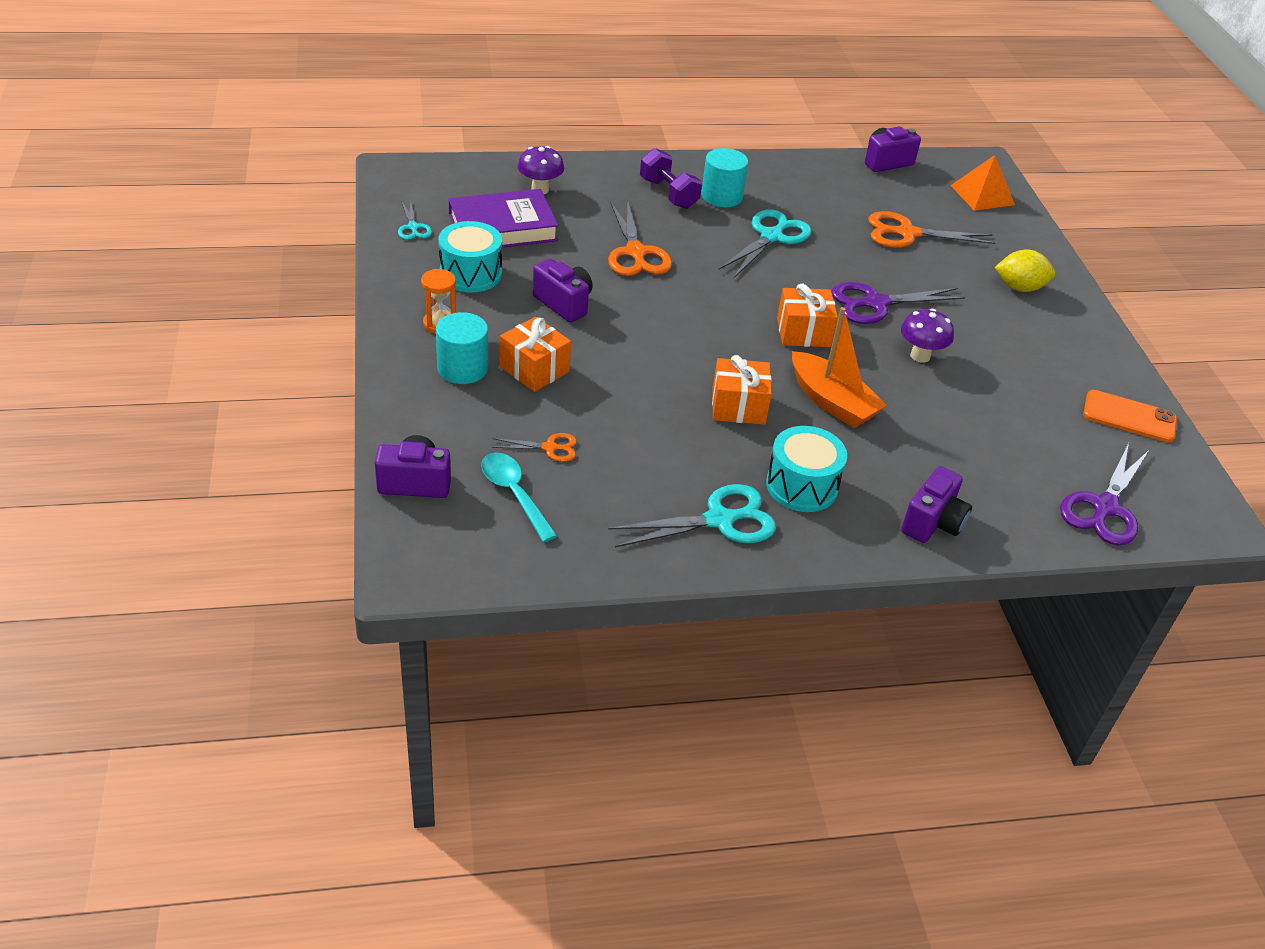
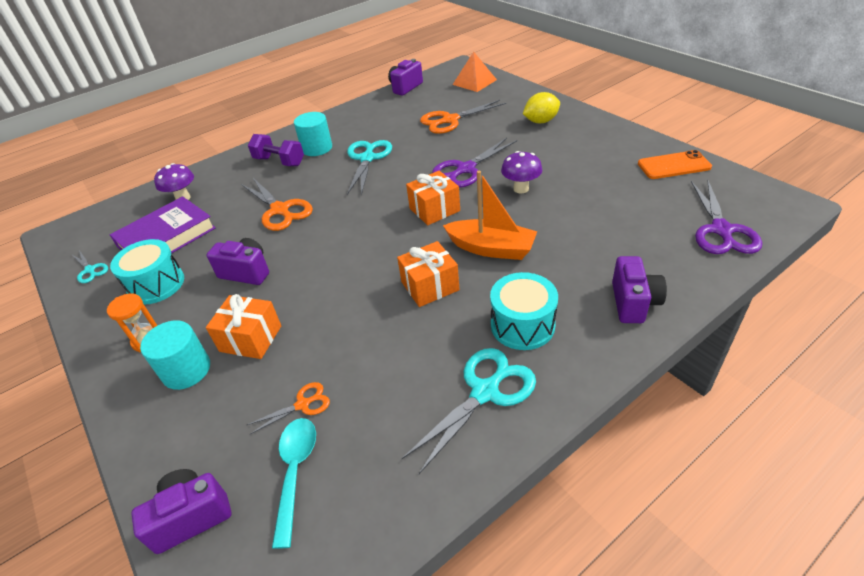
camera: 20 degrees left, 0 degrees up
turquoise spoon [481,452,557,542] -> turquoise spoon turned 60 degrees clockwise [272,418,316,549]

